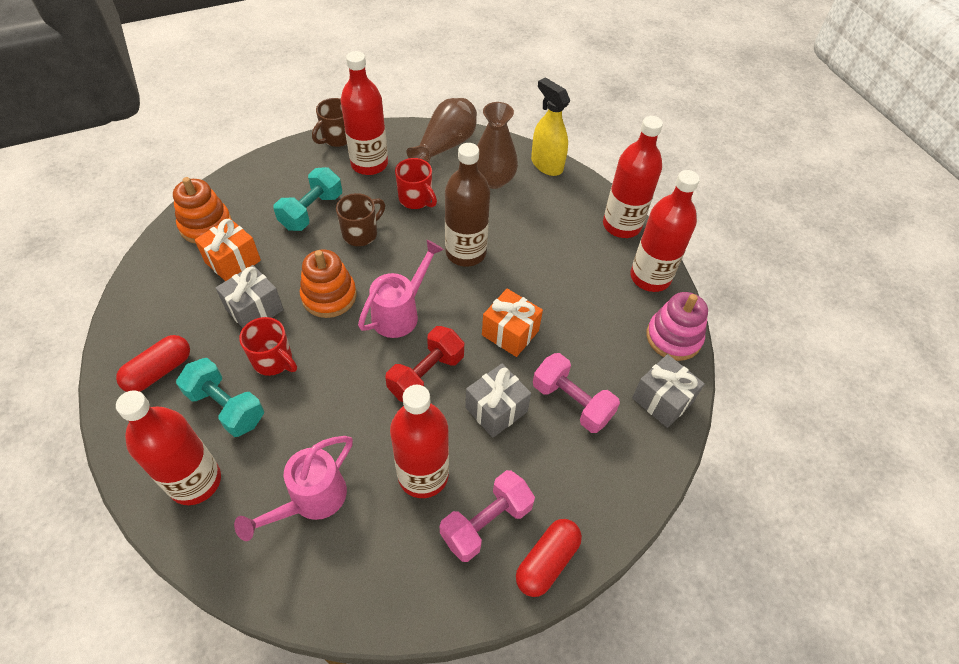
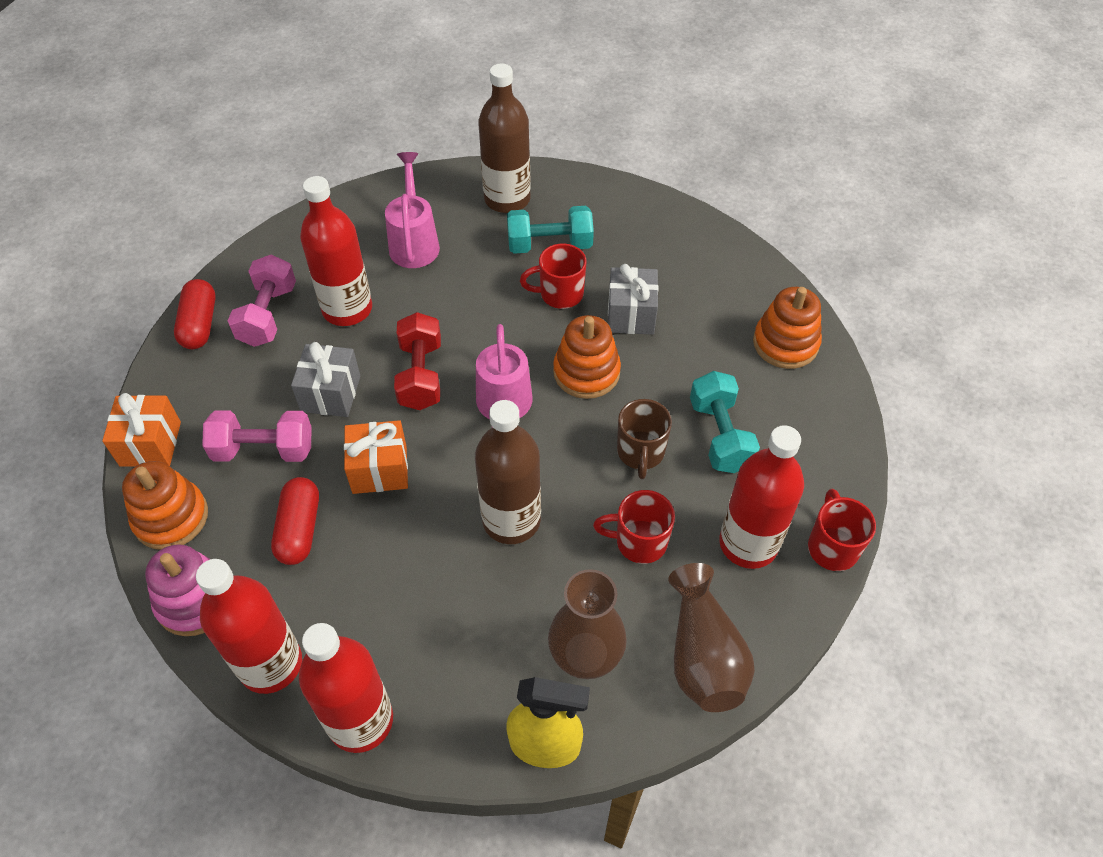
camera: 140 degrees right, 0 degrees up
red capsule [116,335,190,392] -> red capsule moved to [271,477,319,565]
red bottle [116,391,221,505] -> brown bottle [478,63,531,213]
orange gift [195,218,261,281] -> orange gift moved to [102,393,181,467]
brown mug [312,98,347,147] -> red mug [808,489,876,571]
grey gift [632,354,705,428] -> orange stacking toy [122,461,208,550]

